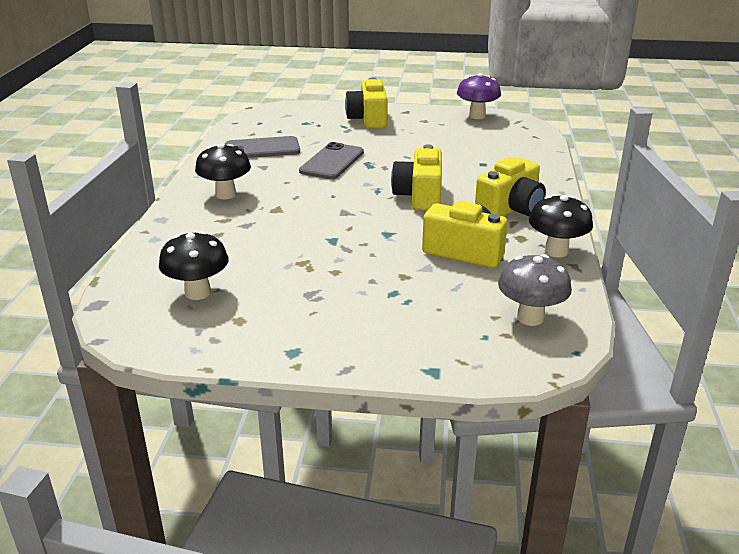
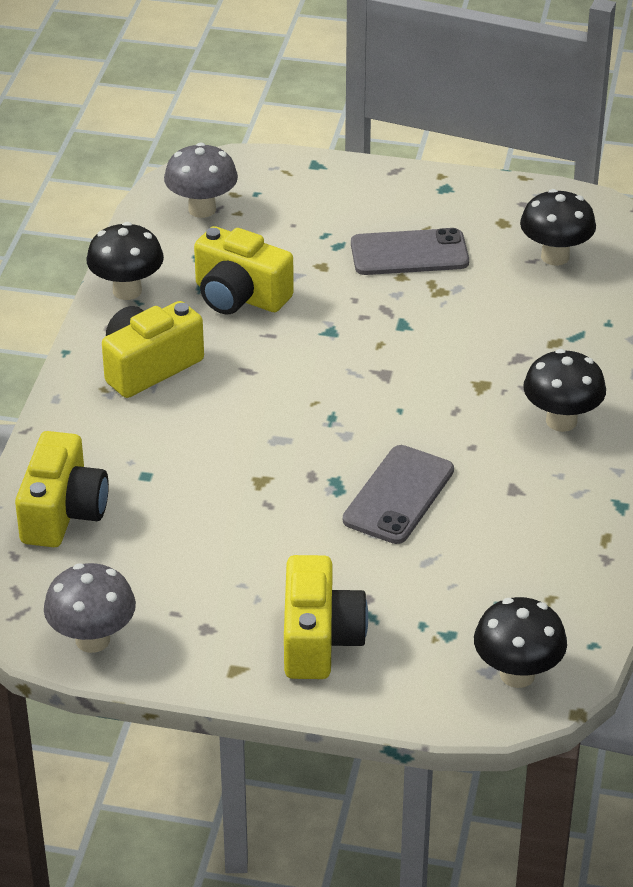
camera: 175 degrees left, 10 degrees up
grey phone [225,136,300,158] -> grey phone moved to [351,228,469,275]
yellow camera [391,144,442,211] -> yellow camera moved to [15,431,109,547]
purple mushroom [457,73,501,119] -> grey mushroom [44,563,136,653]
none -> black mushroom [474,597,567,688]

